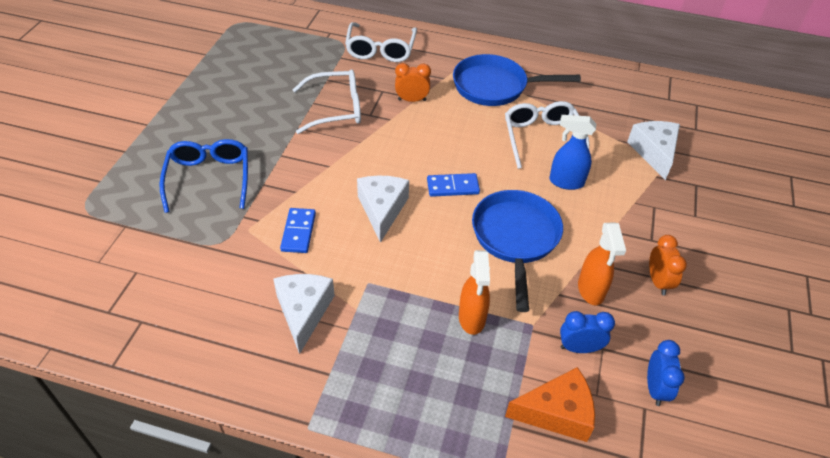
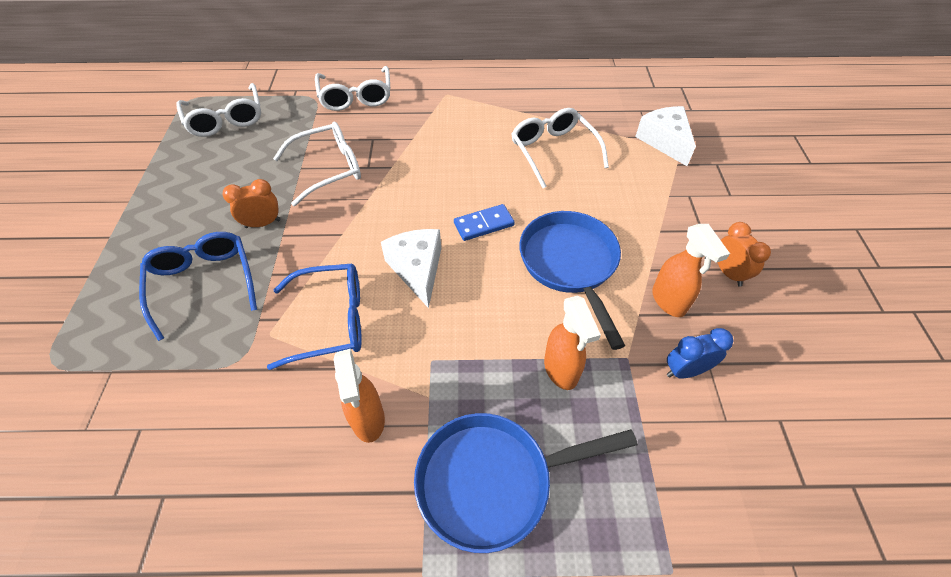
camera: 15 degrees left, 5 degrees up
white cheese [273,274,335,354] -> orange spray bottle [333,349,385,443]
blue domino [280,208,316,253] -> blue glasses [267,264,362,370]
orange clock [395,63,431,102] -> orange clock moved to [223,179,280,228]
blue pan [453,54,581,106] -> blue pan moved to [414,413,638,553]
orange cheese [505,367,595,442] -> none
blue spray bottle [549,115,596,190] -> none
blue clock [647,340,685,406] -> none
none -> white glasses [176,83,261,137]

